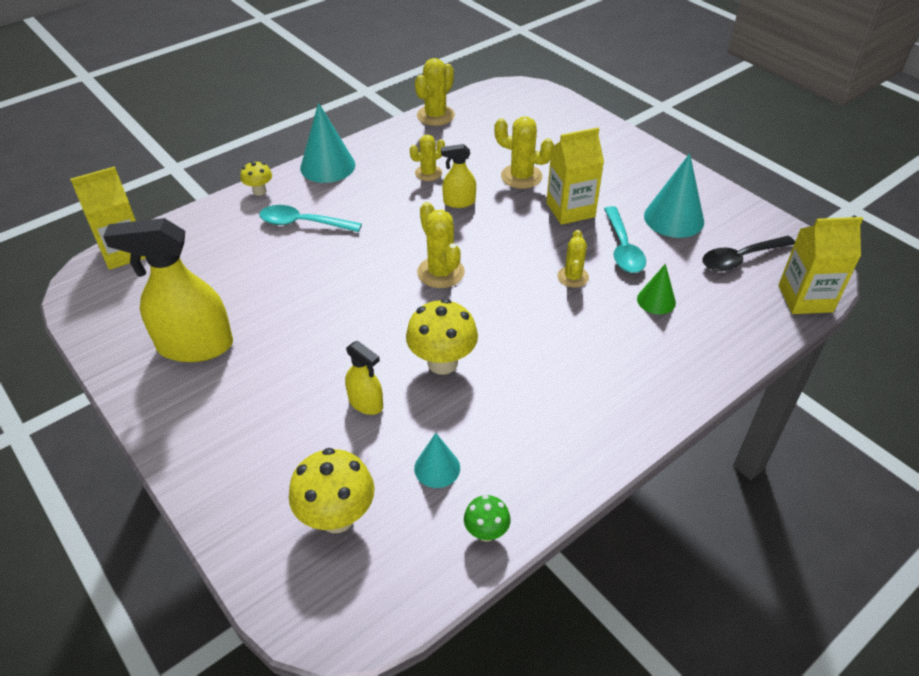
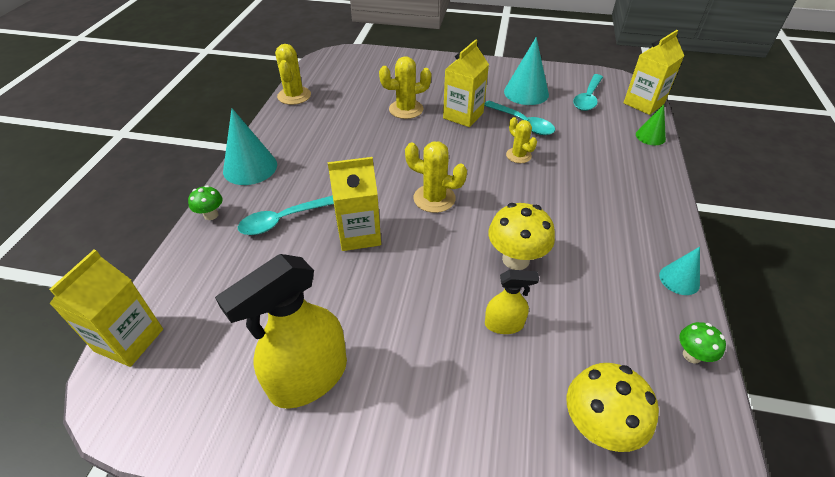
camera: 40 degrees left, 0 degrees up
yellow mushroom [241,161,272,196] -> green mushroom [188,185,223,220]
yellow cactus [410,134,445,181] -> none
turquoise cone [414,433,460,488] -> turquoise cone moved to [659,247,700,295]
yellow spray bottle [441,144,476,208] -> none
green cone [637,264,676,314] -> green cone moved to [636,104,666,145]
black spoon [702,236,795,271] -> turquoise spoon [573,74,603,111]
none -> yellow carton [328,157,381,251]

